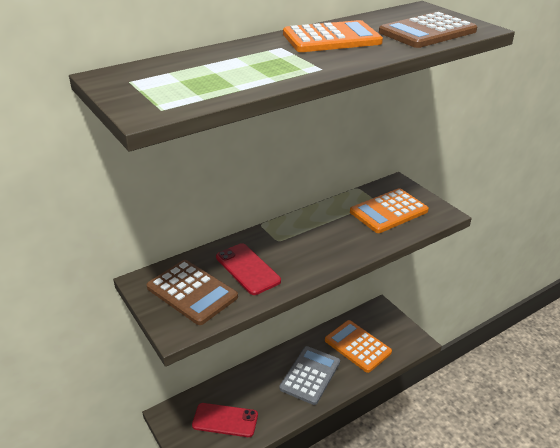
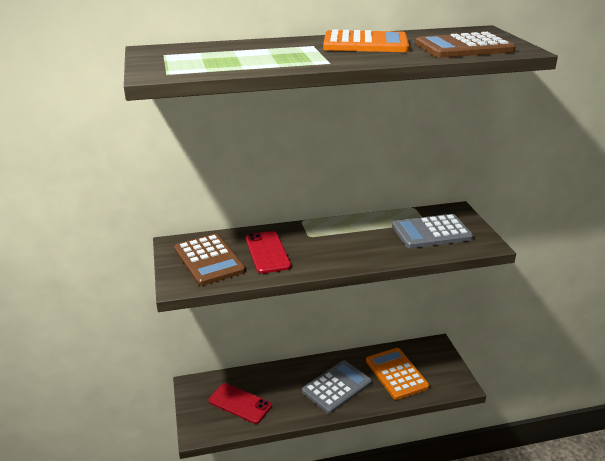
camera: 20 degrees right, 5 degrees down
orange calculator [350,188,429,233] -> grey calculator [392,214,473,248]

